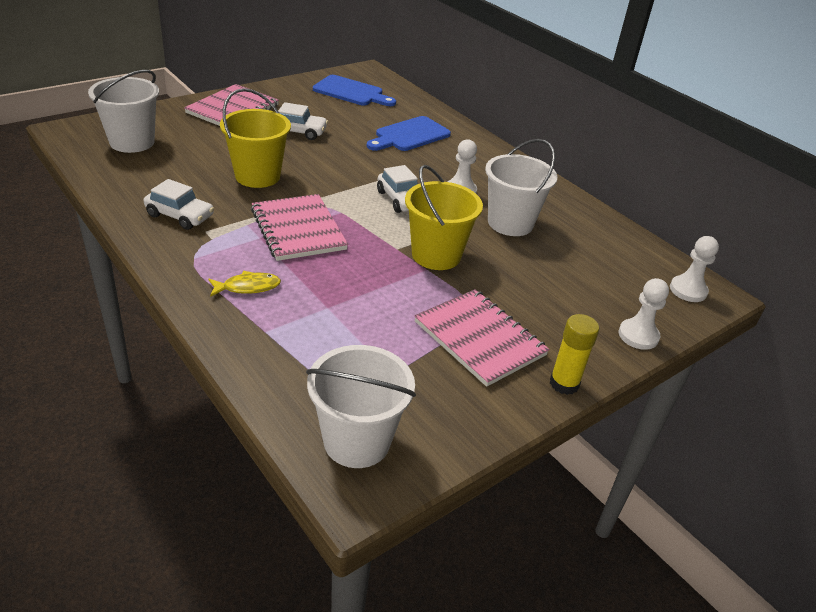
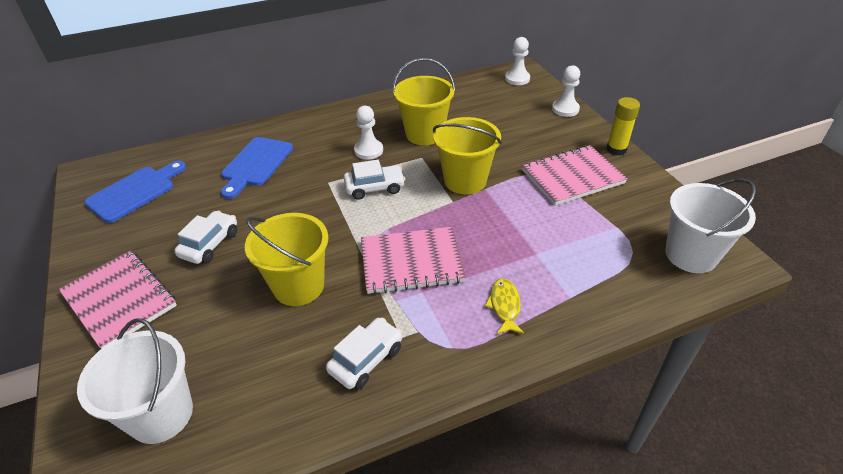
camera: 70 degrees left, 5 degrees up
blue cutting board [367,116,451,151] -> blue cutting board turned 45 degrees clockwise [221,137,293,199]
white bucket [485,139,557,236] -> yellow bucket [392,58,455,145]

